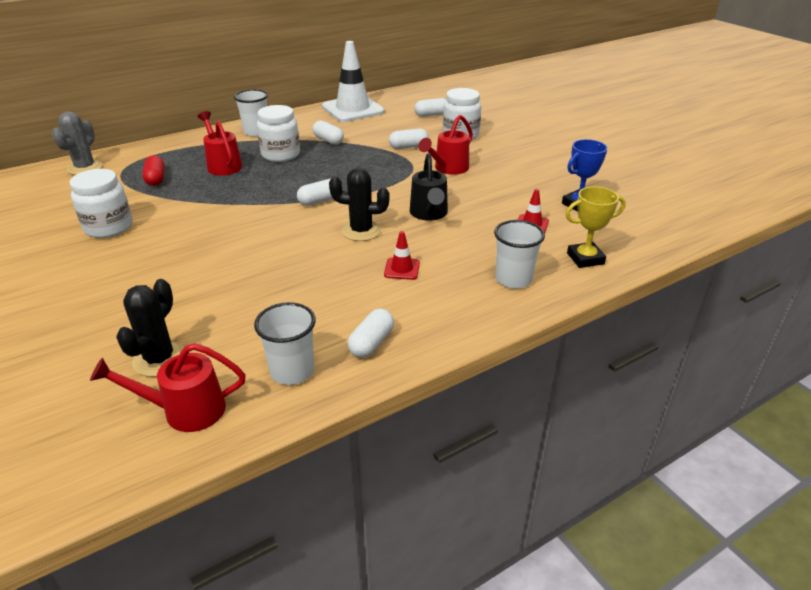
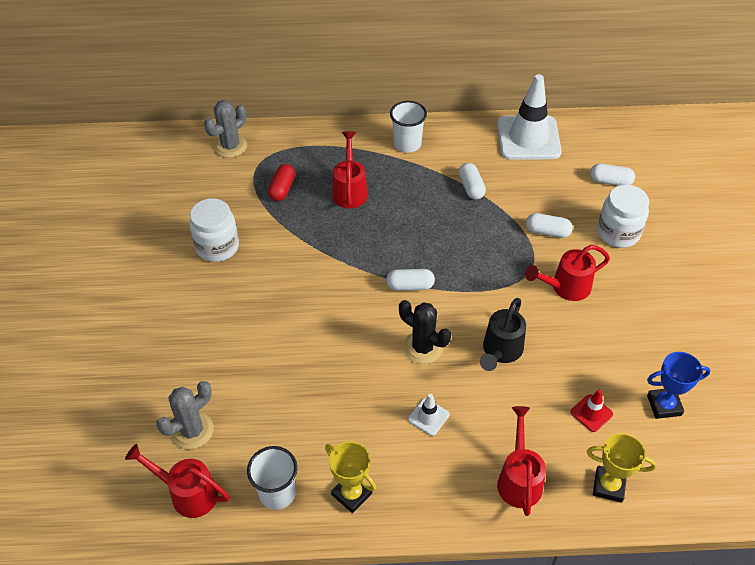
camera: 30 degrees right, 15 degrees up
black cactus [116,279,184,377] -> grey cactus [156,381,214,449]
white jar [257,105,300,162] -> none
white capsule [347,309,394,358] -> yellow trophy [325,441,376,513]
red traffic cone [384,231,420,280] -> white traffic cone [408,394,449,436]
white cup [494,220,545,289] -> red watering can [497,406,546,516]

